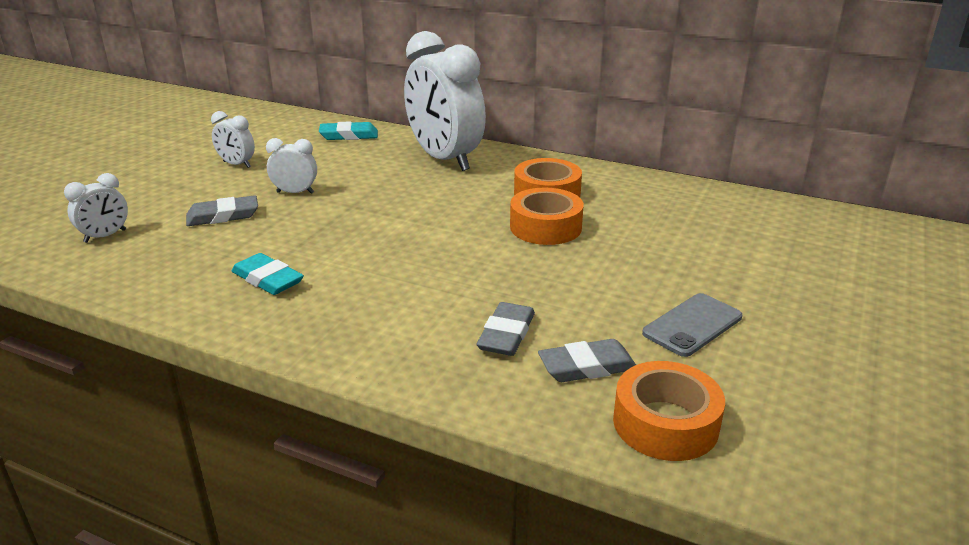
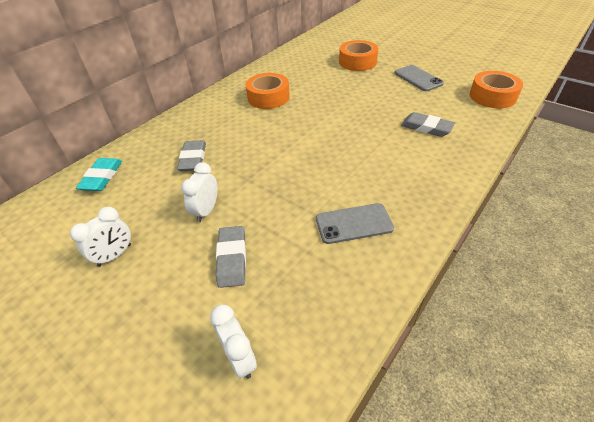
camera: 75 degrees left, 15 degrees up
turquoise eraser [232,253,304,295] -> grey phone [316,203,394,244]
white clock [404,31,486,171] -> none
orange tape [510,188,584,245] -> orange tape moved to [339,40,378,71]
grey eraser [538,339,636,382] -> grey eraser moved to [177,140,206,171]

